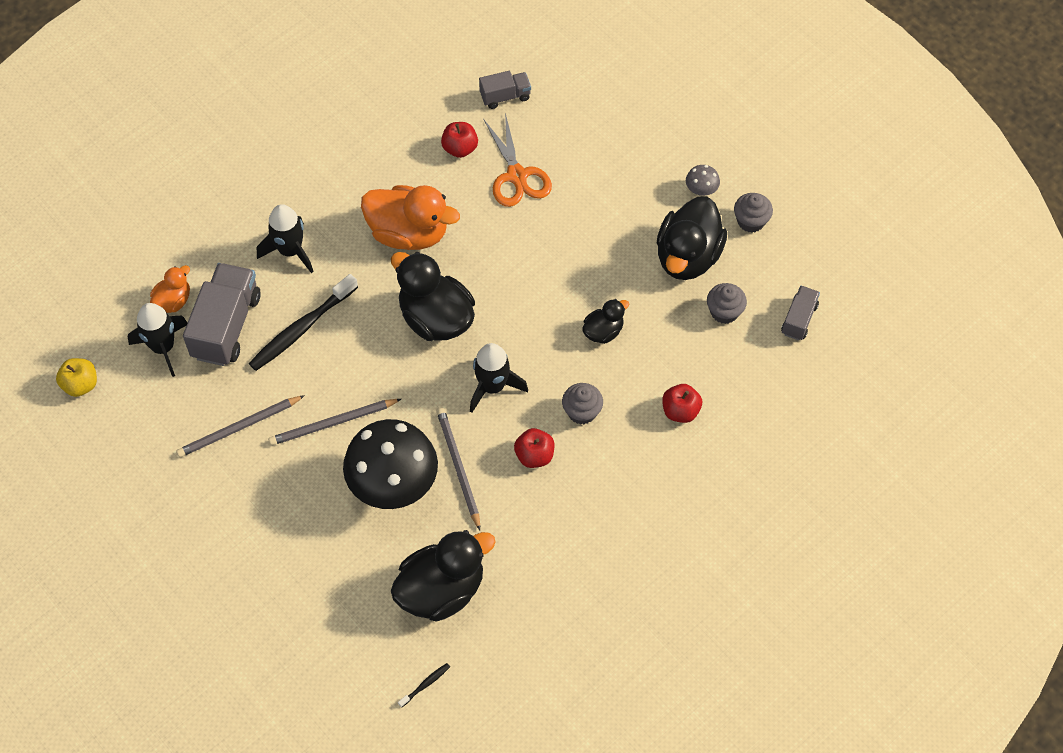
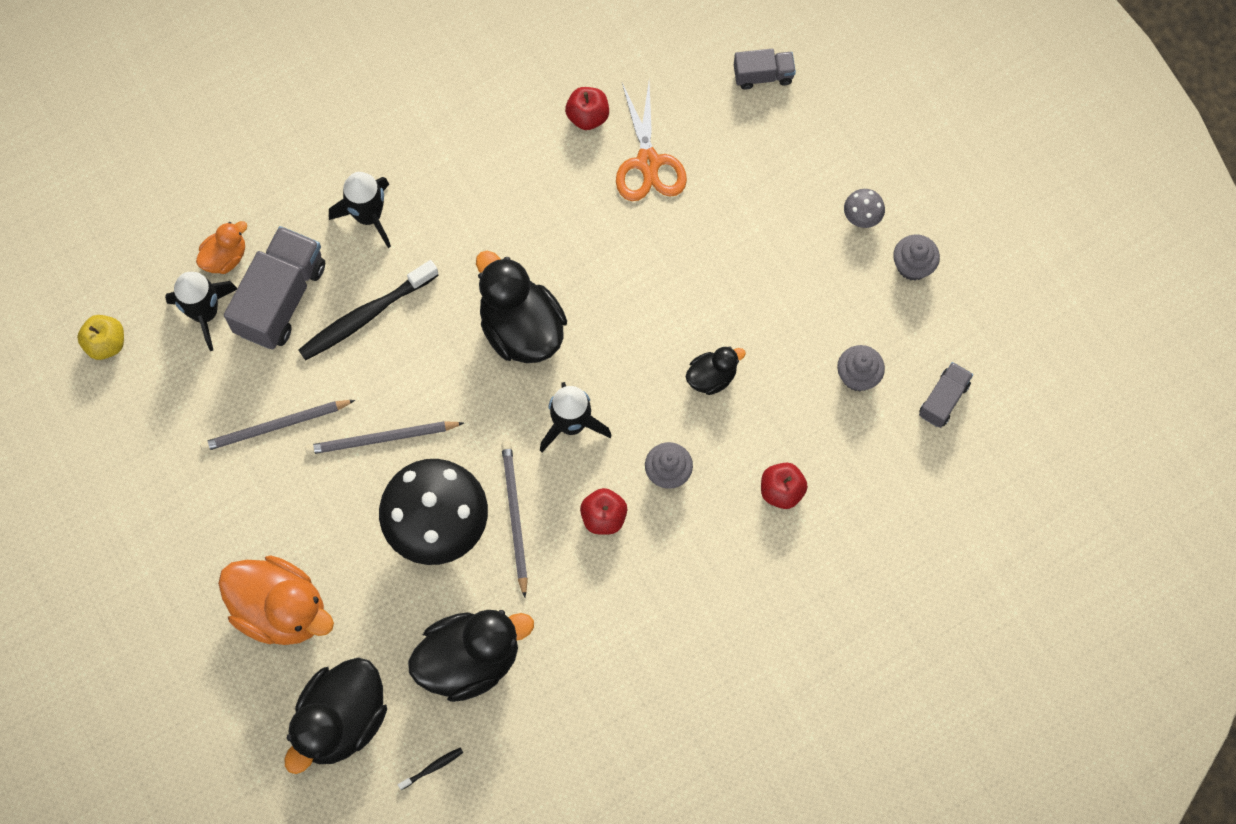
camera: 10 degrees right, 10 degrees up
orange duck [361,185,460,250] -> orange duck moved to [218,556,334,645]
grey truck [479,71,531,109] -> grey truck moved to [734,49,796,90]
black duck [657,196,727,280] -> black duck moved to [285,658,387,774]

